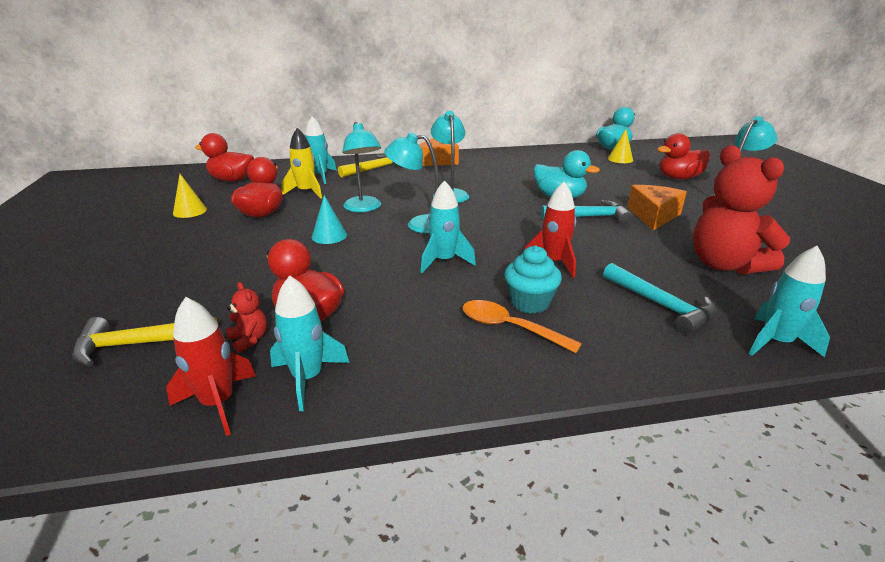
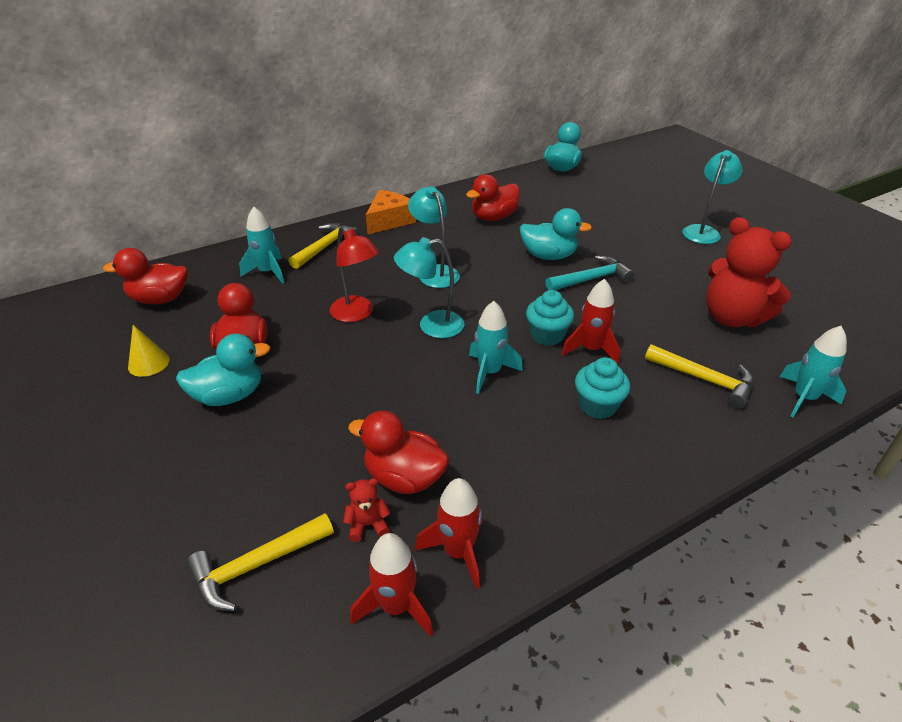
camera: 20 degrees left, 10 degrees up
red teddy bear [226,282,267,353] -> red teddy bear turned 45 degrees counterclockwise [343,478,390,542]
turquoise rocket [270,275,349,411] -> red rocket [415,478,483,589]
yellow rocket [281,128,322,199] -> none
turquoise cone [312,195,347,244] -> none
turquoise lamp [342,122,381,212] -> red lamp [329,226,379,322]
orange spoon [463,300,582,353] -> none
turquoise hammer [603,263,717,335] -> yellow hammer [645,344,754,409]
yellow cone [608,129,633,163] -> none
orange cheese [627,185,687,231] -> none
red duck [657,133,710,180] -> red duck moved to [466,174,520,221]
none -> turquoise duck [176,334,271,406]
none -> turquoise cupcake [526,290,574,346]

